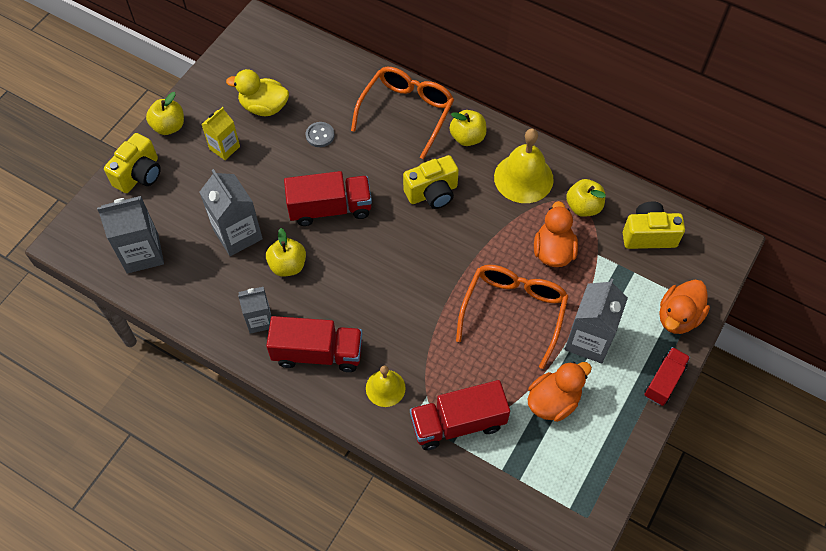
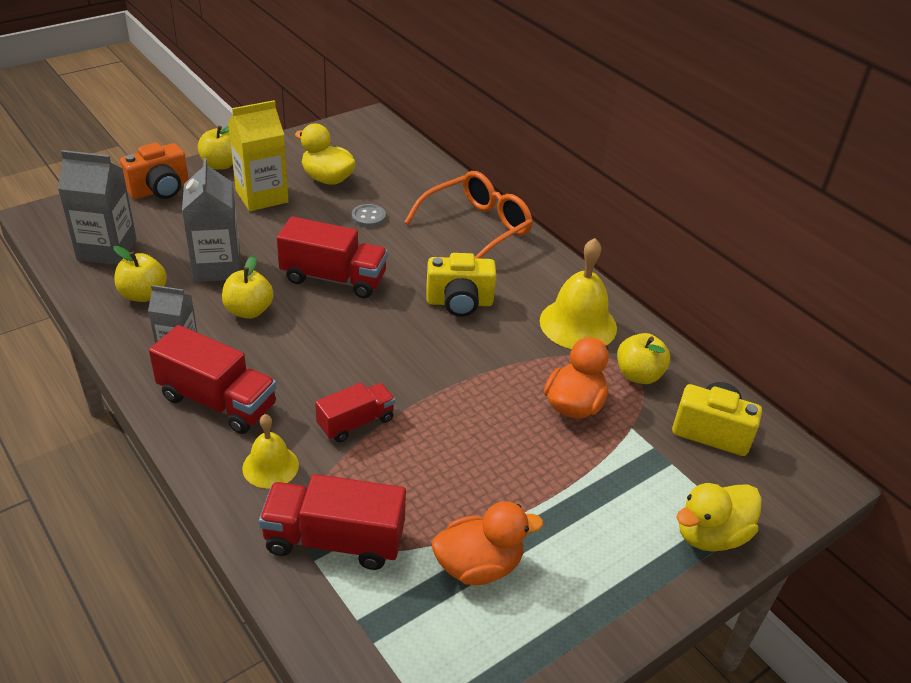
camera: 20 degrees right, 20 degrees down
yellow camera [104,133,161,193] -> orange camera [120,143,189,199]
yellow carton [201,107,240,160] -> yellow carton [228,100,289,211], size x1.60
yellow apple [450,110,487,146] -> yellow apple moved to [114,246,167,302]
orange glasses [456,265,569,369] -> none
grey carton [565,278,628,363] -> none
red truck [644,347,690,406] -> red truck moved to [315,383,395,442]
orange duck [660,280,710,334] -> yellow duck [676,483,762,552]

